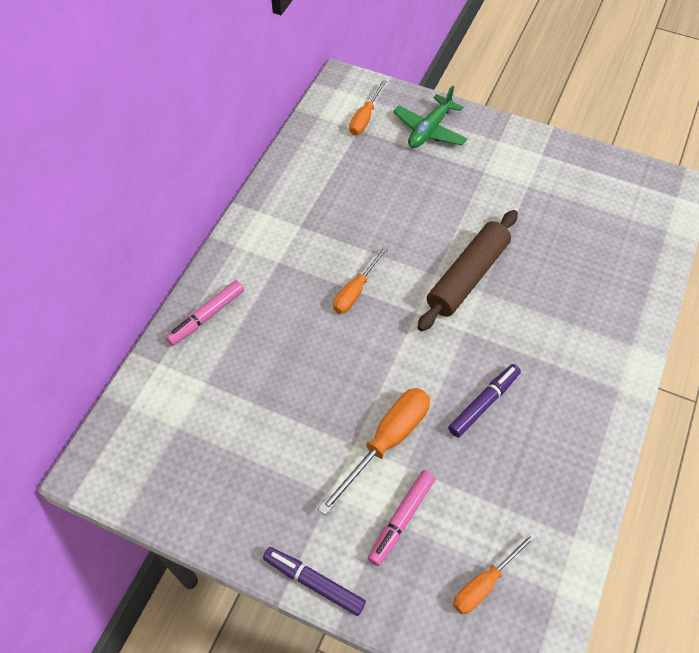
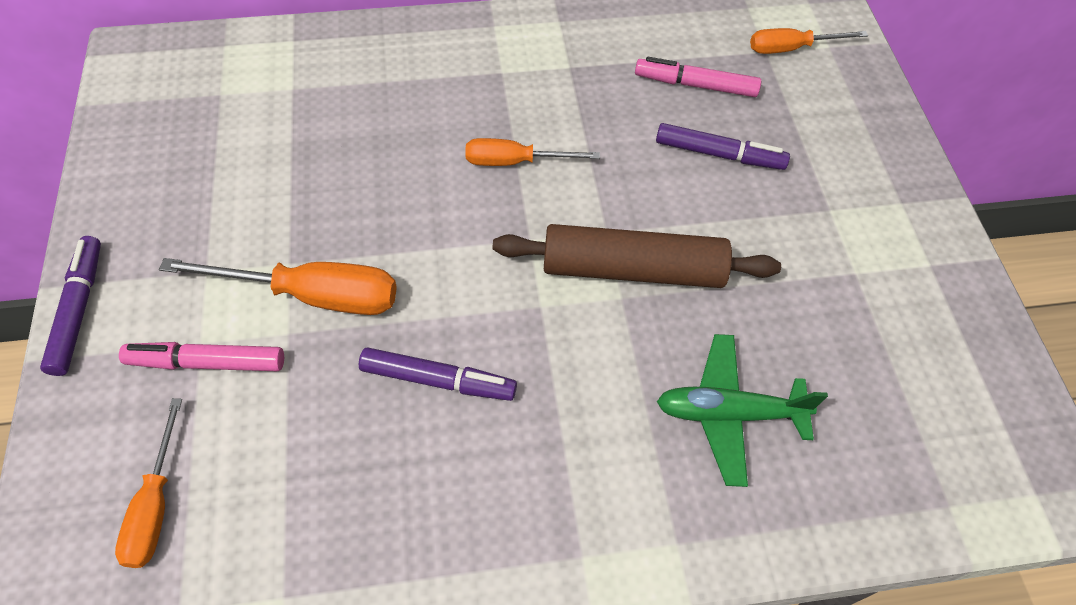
camera: 55 degrees right, 0 degrees up
pink marker [166,280,244,346] -> pink marker moved to [635,57,761,97]
green plane [393,85,467,148] -> green plane moved to [657,334,828,487]
orange screwdriver [453,532,537,614] -> orange screwdriver turned 105 degrees counterclockwise [115,398,182,568]
none -> purple marker [656,123,790,170]

